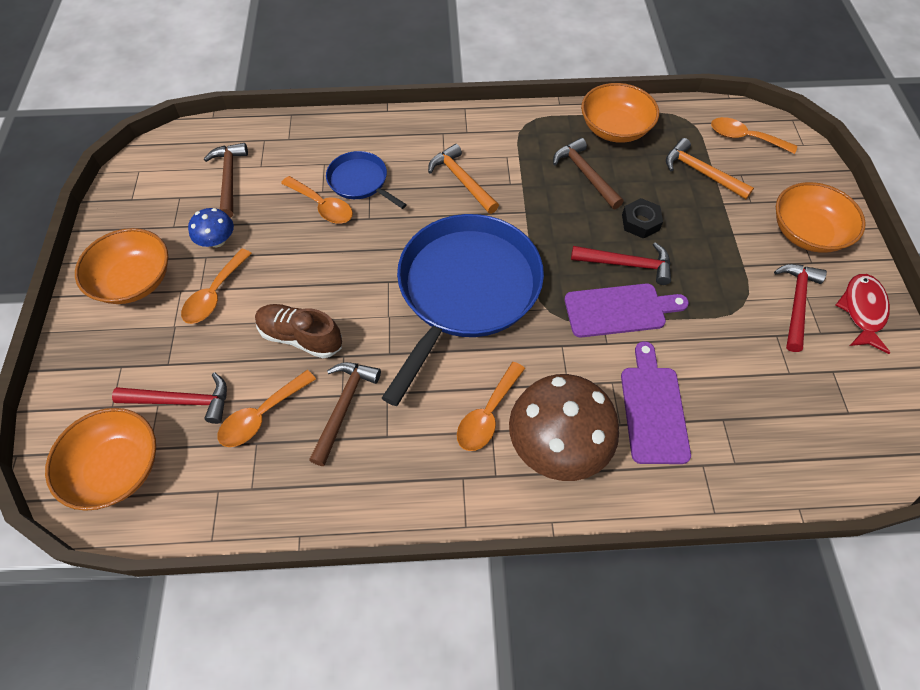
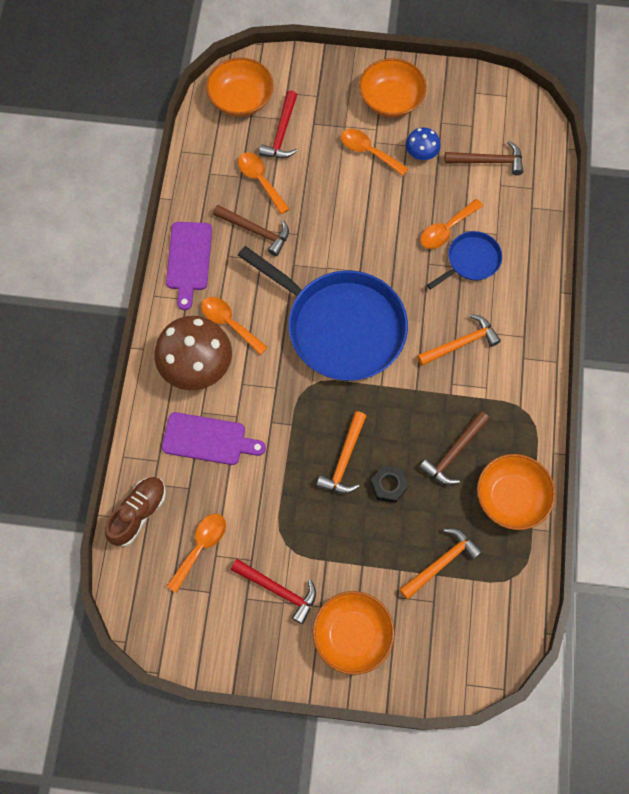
camera: 100 degrees right, 10 degrees up
brown shoe [255,304,342,358] -> brown shoe moved to [105,477,166,546]
brown hammer [553,138,624,209] -> brown hammer turned 150 degrees clockwise [419,411,489,485]
purple cutting board [564,283,689,338] -> purple cutting board moved to [166,222,212,310]
red hammer [571,242,671,285] -> orange hammer [316,411,366,494]
orange spoon [711,117,797,154] -> orange spoon moved to [167,514,226,593]
red fish [836,274,890,354] -> none

